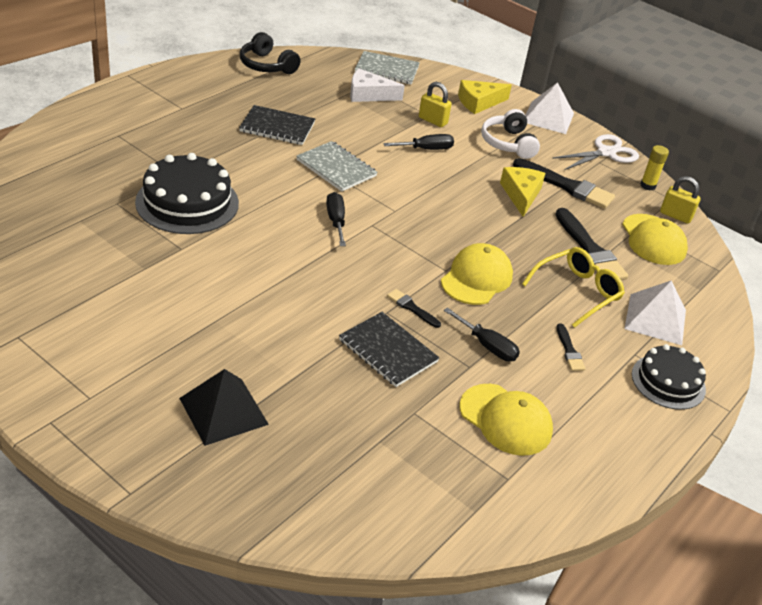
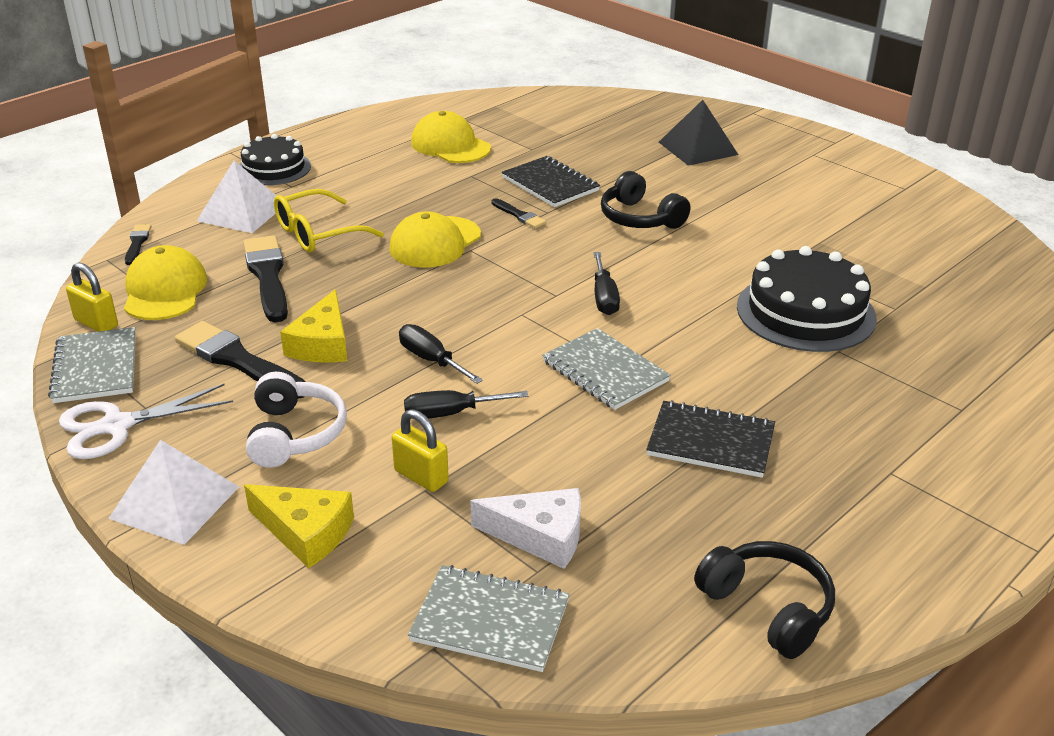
camera: 170 degrees left, 5 degrees down
black screwdriver [444,307,520,361] -> black screwdriver moved to [399,324,483,384]
yellow cheese [458,80,512,114] -> yellow cheese turned 45 degrees clockwise [244,484,354,568]
black brush [556,323,585,371] -> black brush moved to [125,224,151,265]
yellow glue stick [640,145,669,190] -> grey notebook [48,327,136,403]
none -> black headphones [601,171,690,229]

